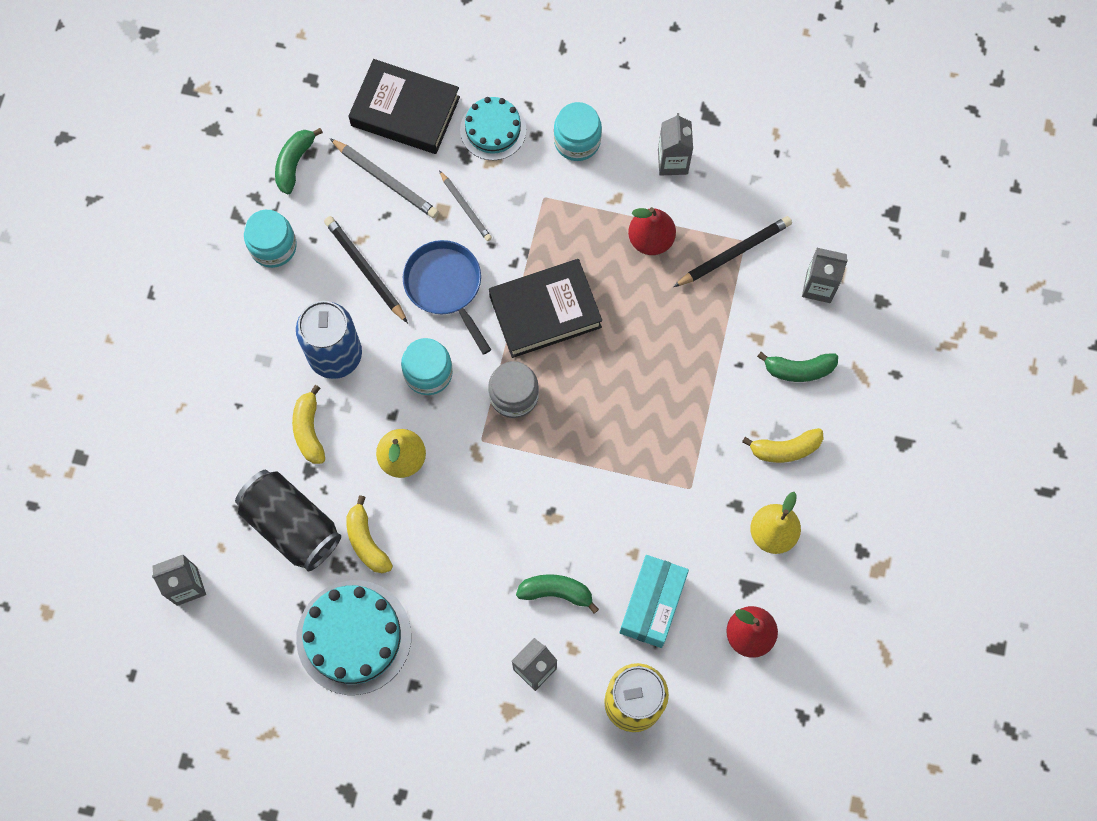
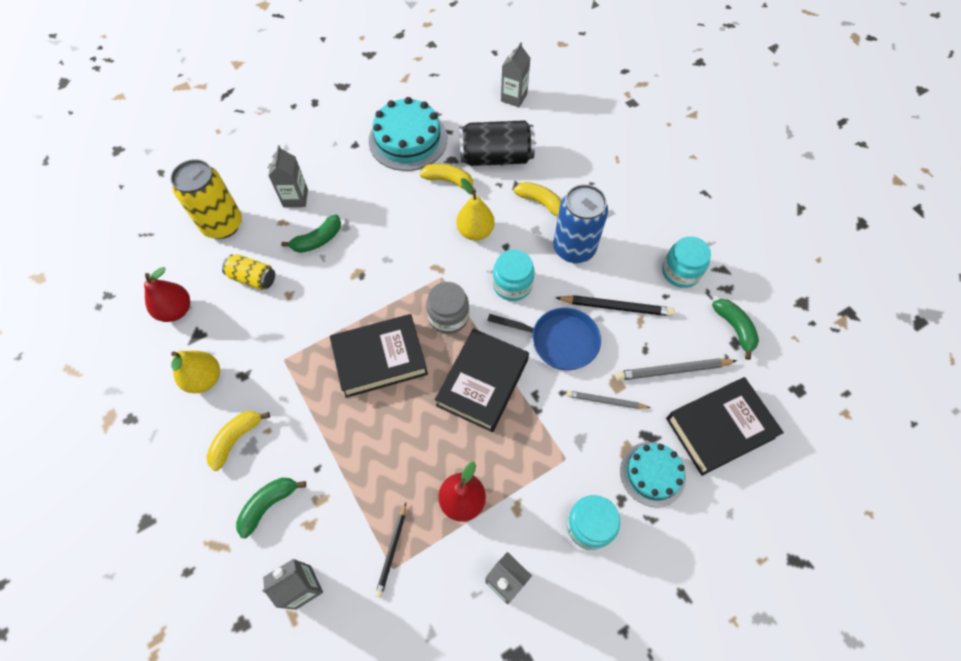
camera: 135 degrees right, 10 degrees down
turquoise box [619,555,689,648] -> yellow can [222,254,275,290]
black pencil [673,216,792,287] -> black pencil [375,503,406,598], size x0.66
none -> black book [330,314,428,398]

